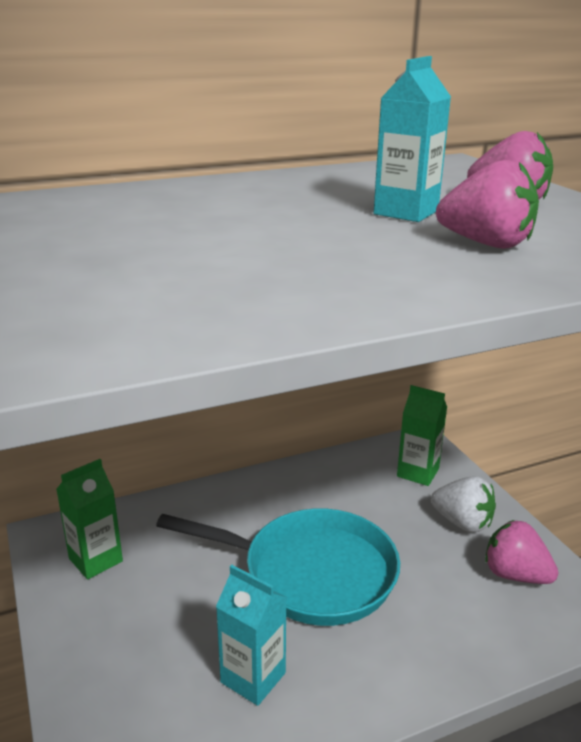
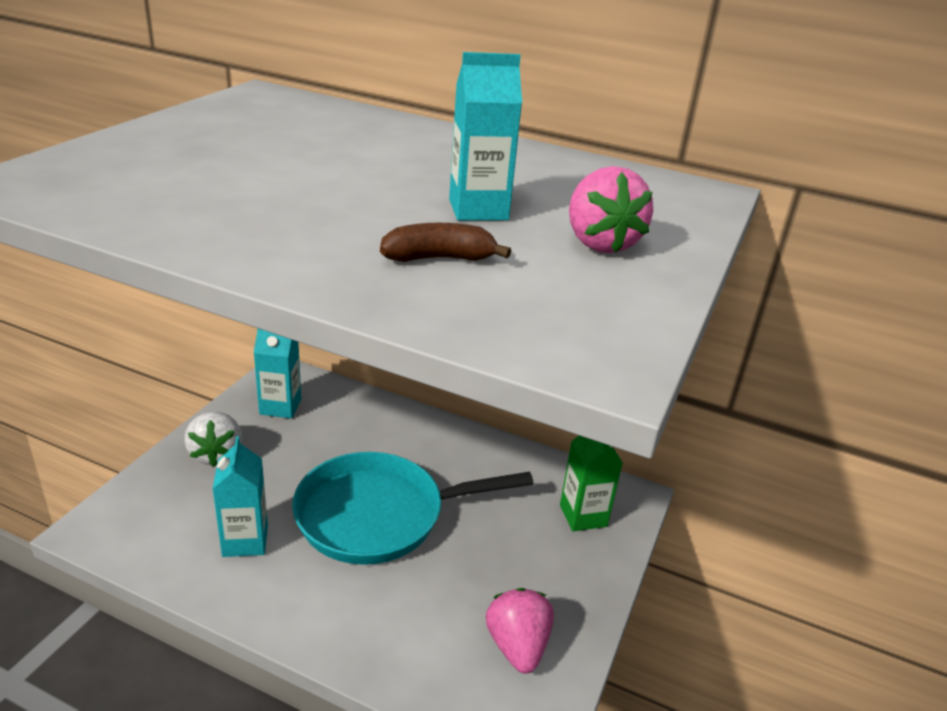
camera: 45 degrees right, 5 degrees up
green carton [56,459,123,579] -> turquoise carton [254,329,301,418]
turquoise pan [156,508,400,626] -> turquoise pan turned 105 degrees clockwise [292,452,534,565]
white strawberry [431,476,496,533] -> white strawberry moved to [184,411,243,467]
pink strawberry [436,160,539,249] -> brown banana [380,223,511,262]

